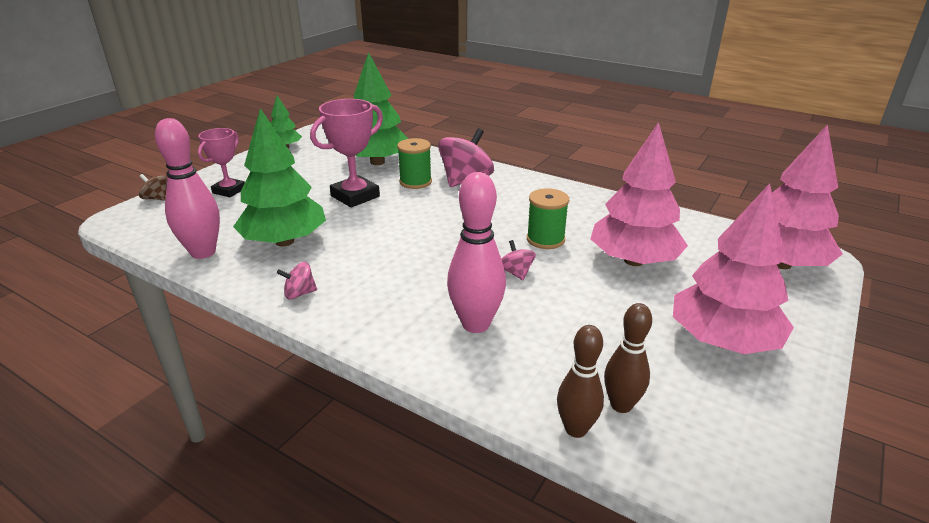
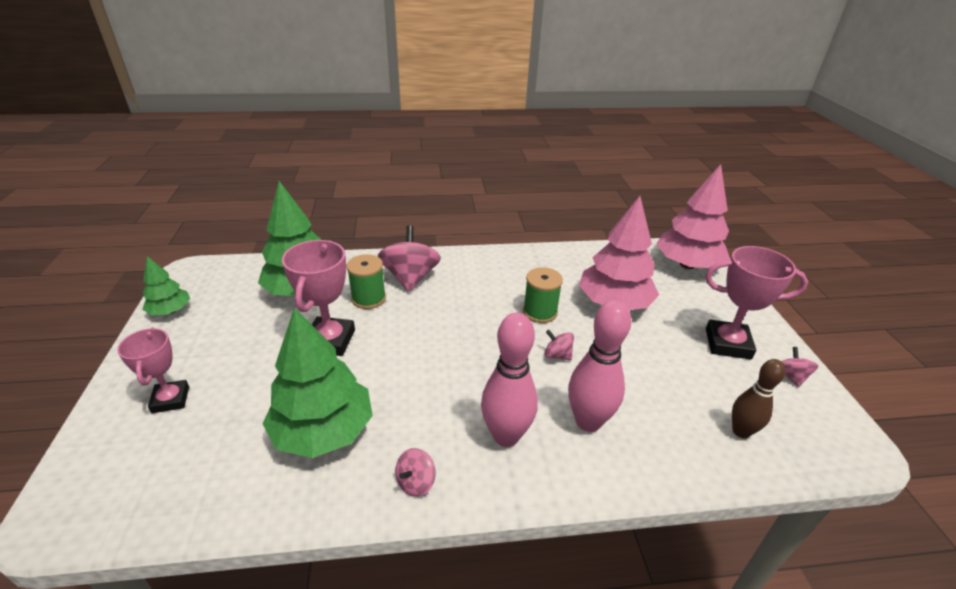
camera: 40 degrees left, 5 degrees up
brown spinning top [139,174,167,201] -> none
pink bowling pin [155,118,220,259] -> pink bowling pin moved to [481,313,538,447]
brown bowling pin [557,325,604,438] -> none
pink tree [673,183,794,354] -> pink trophy [705,246,808,360]
none -> pink spinning top [781,347,819,387]

